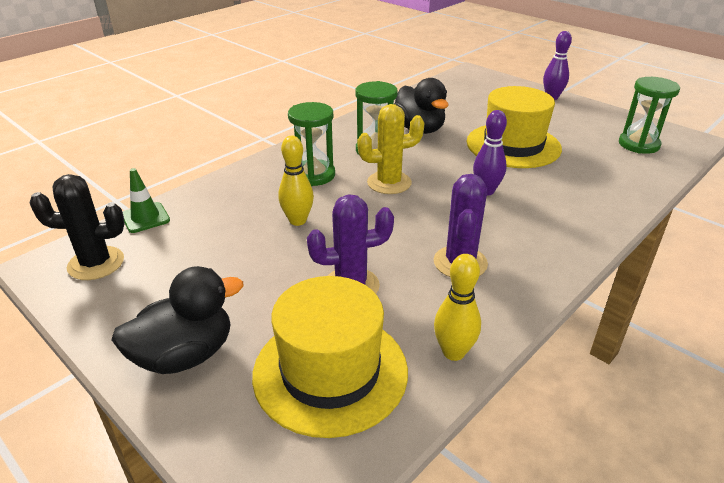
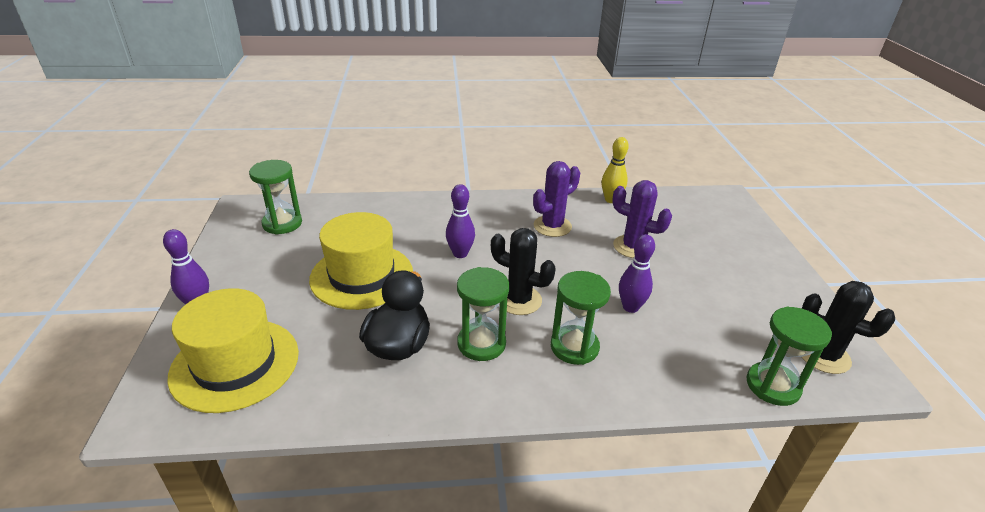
camera: 140 degrees left, 0 degrees up
black duck [111,266,243,374] -> none
green traffic cone [123,168,170,233] -> green hourglass [746,306,832,406]
yellow hat [252,276,408,438] -> yellow hat moved to [167,288,299,413]
yellow bowling pin [278,136,314,226] -> purple bowling pin [619,234,655,313]
yellow cactus [357,104,424,194] -> black cactus [491,228,556,315]

